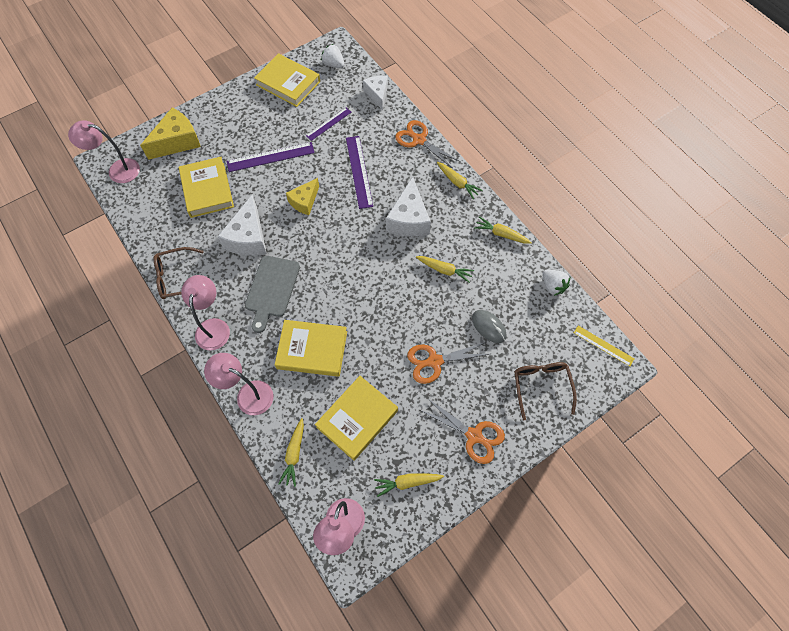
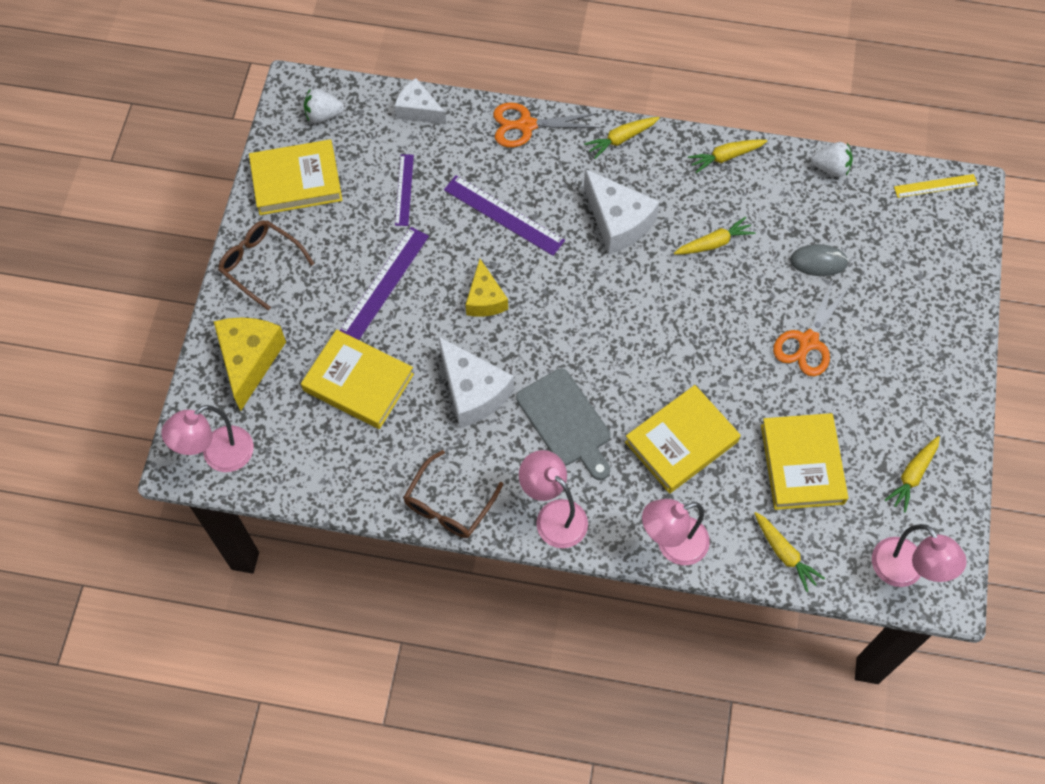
camera: 45 degrees left, 0 degrees up
orange scissors [420,398,505,464] -> none
yellow carrot [437,162,483,199] -> yellow carrot turned 150 degrees clockwise [584,117,660,159]
brown glasses [514,362,577,420] -> brown glasses moved to [218,220,315,311]

